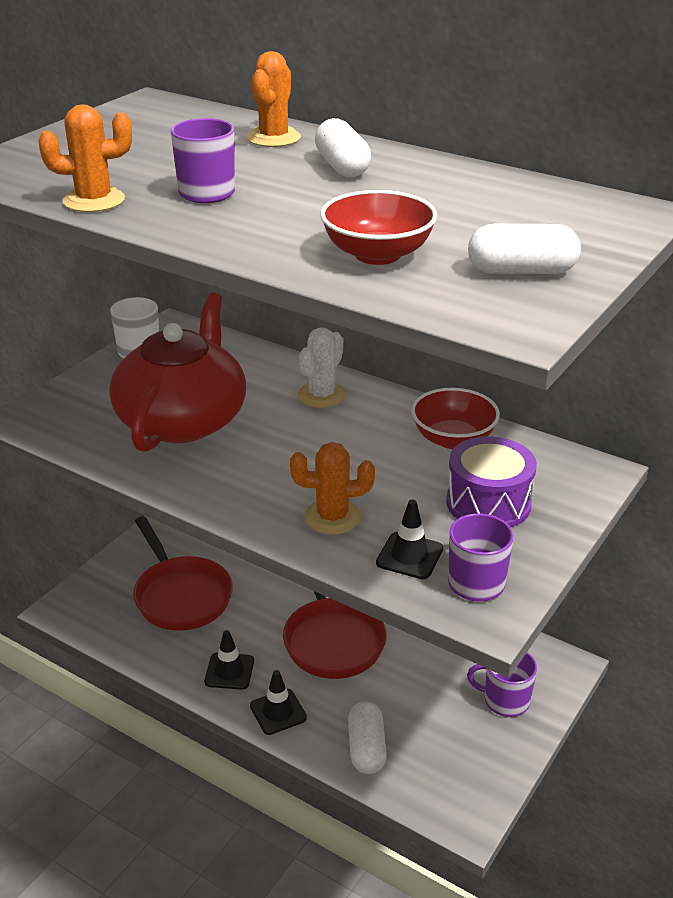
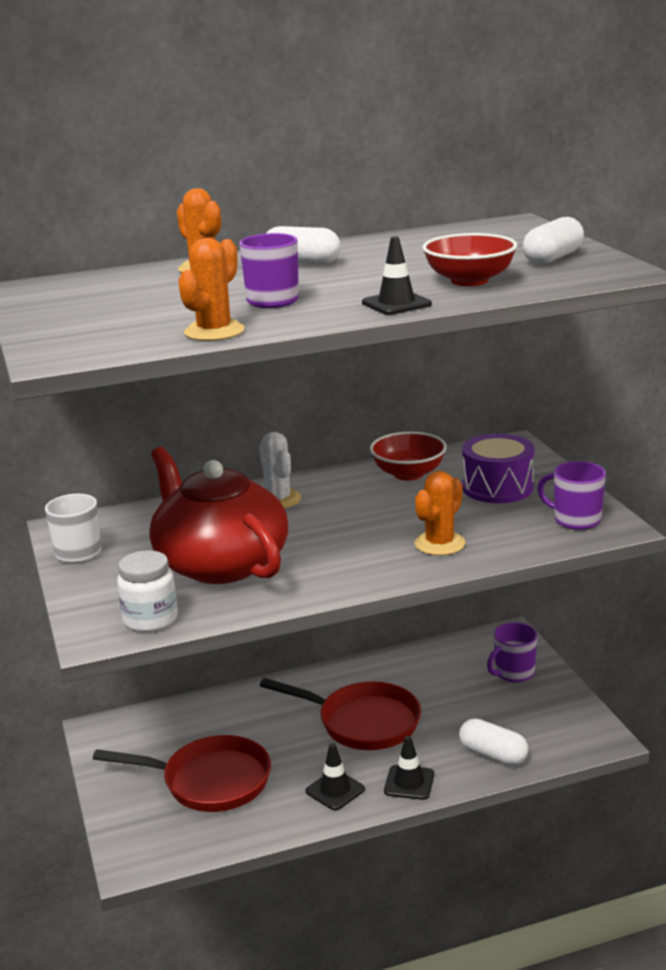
camera: 50 degrees left, 10 degrees down
black traffic cone [376,500,443,579] -> black traffic cone moved to [362,236,432,315]
none -> white jar [117,550,178,632]

